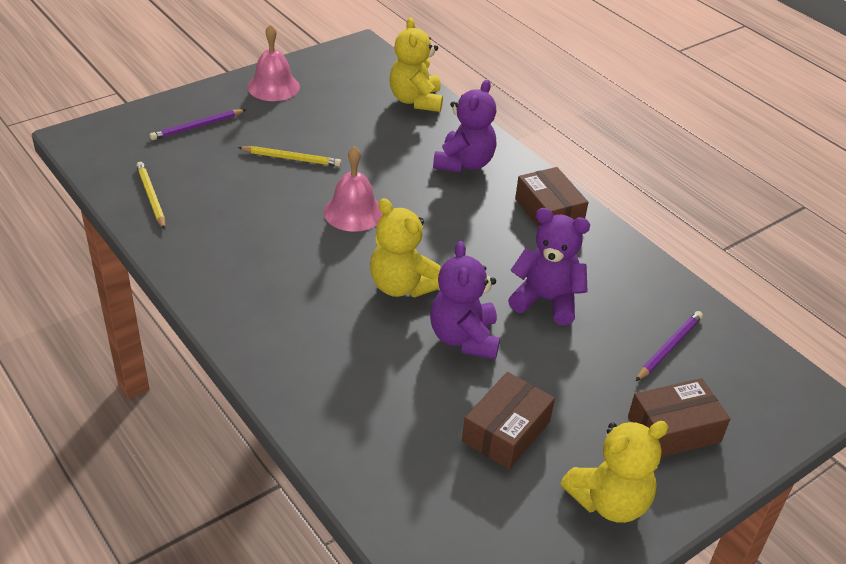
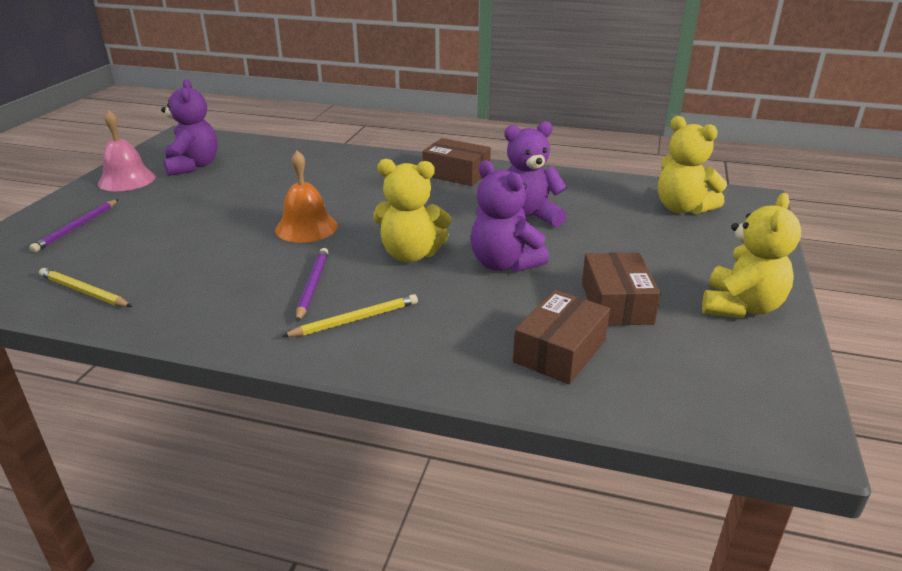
camera: 35 degrees left, 10 degrees down
yellow pencil [238,146,341,167] -> yellow pencil moved to [282,294,418,337]
pink bell [323,146,383,232] -> orange bell [275,150,338,243]
yellow teddy bear [389,17,443,112] -> yellow teddy bear moved to [658,116,727,214]
purple teddy bear [433,80,496,172] -> purple teddy bear moved to [161,79,218,176]
brown box [628,378,730,457] -> brown box moved to [513,290,610,384]
purple pencil [636,311,703,381] -> purple pencil moved to [296,248,329,322]

